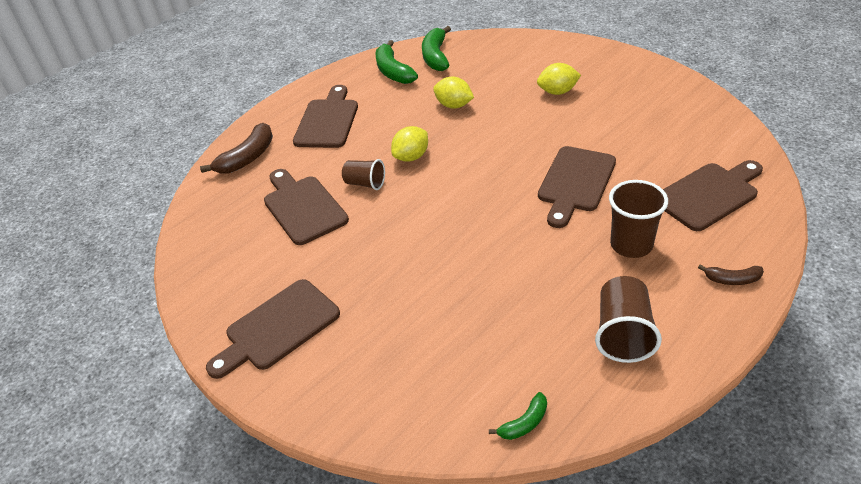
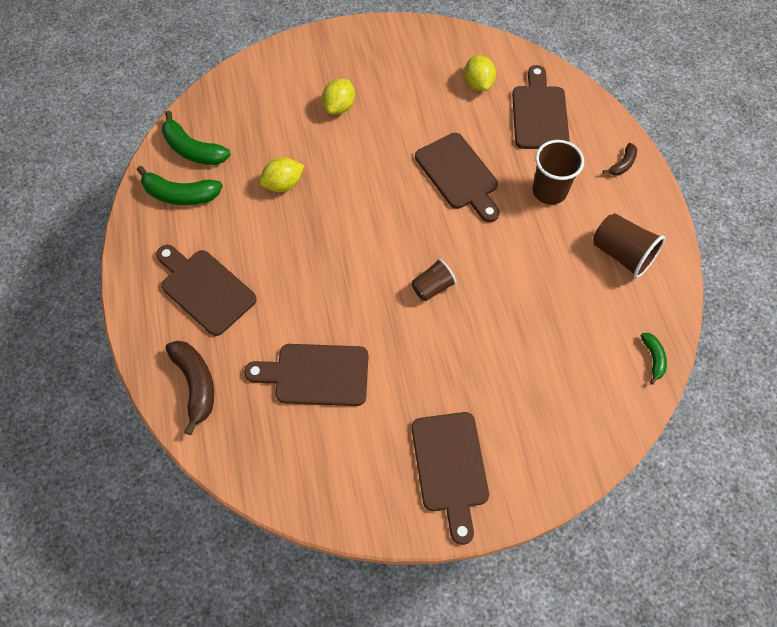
camera: 60 degrees left, 20 degrees up
brown cup [342,159,385,190] -> brown cup moved to [412,259,456,301]
yellow lemon [391,126,428,162] -> yellow lemon moved to [464,55,496,91]

